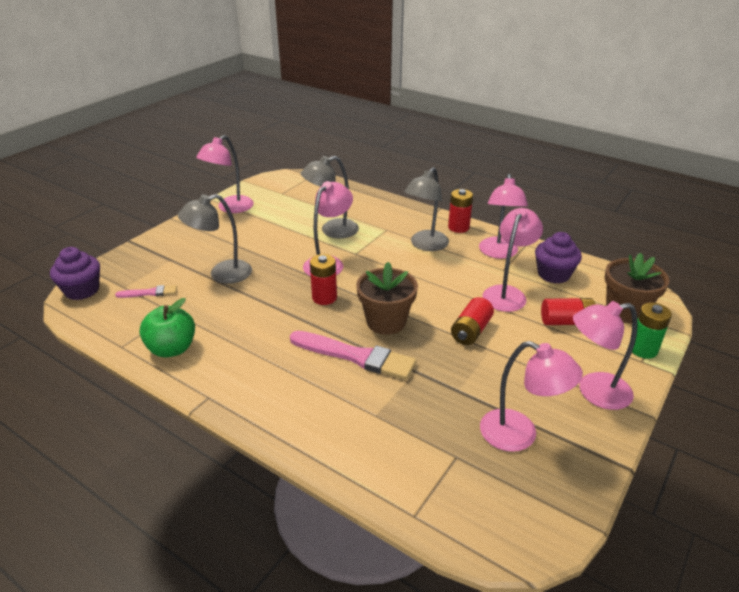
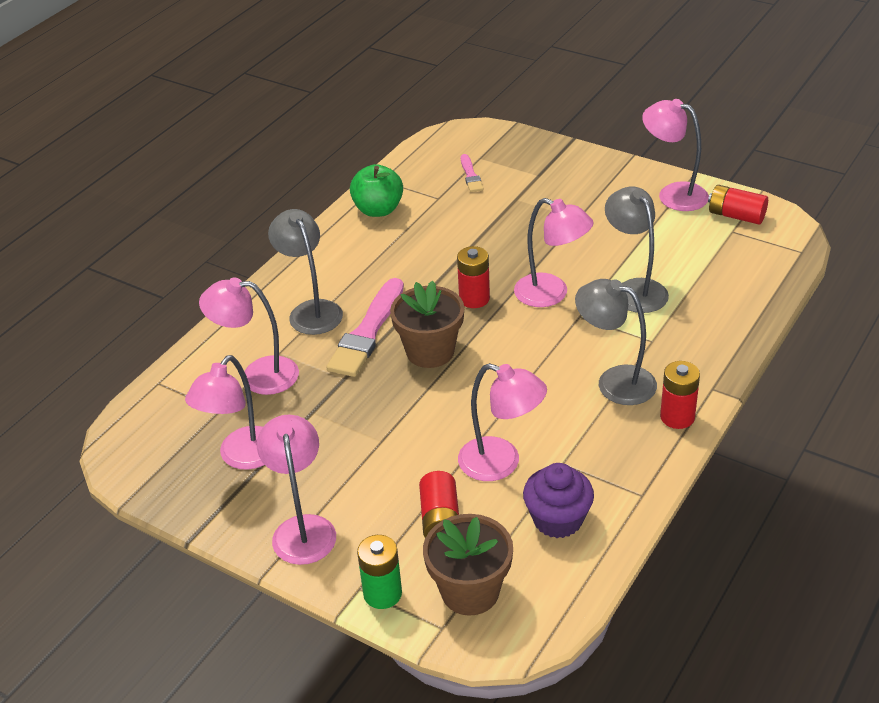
camera: 90 degrees right, 5 degrees up
purple cupcake [50,247,100,300] -> none
grey lamp [178,194,252,284] -> grey lamp moved to [268,209,343,335]
red battery [451,297,494,345] -> red battery moved to [708,185,768,224]
pink lamp [479,174,528,259] -> pink lamp moved to [199,277,299,395]

